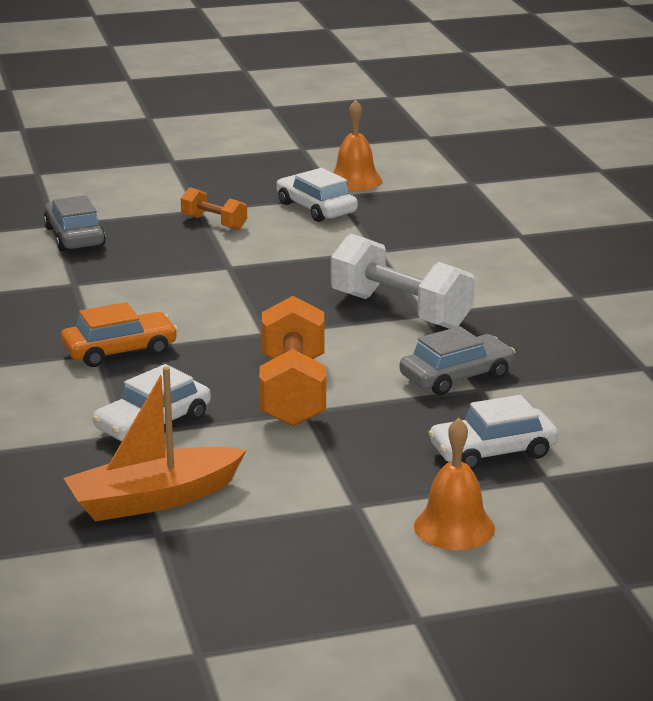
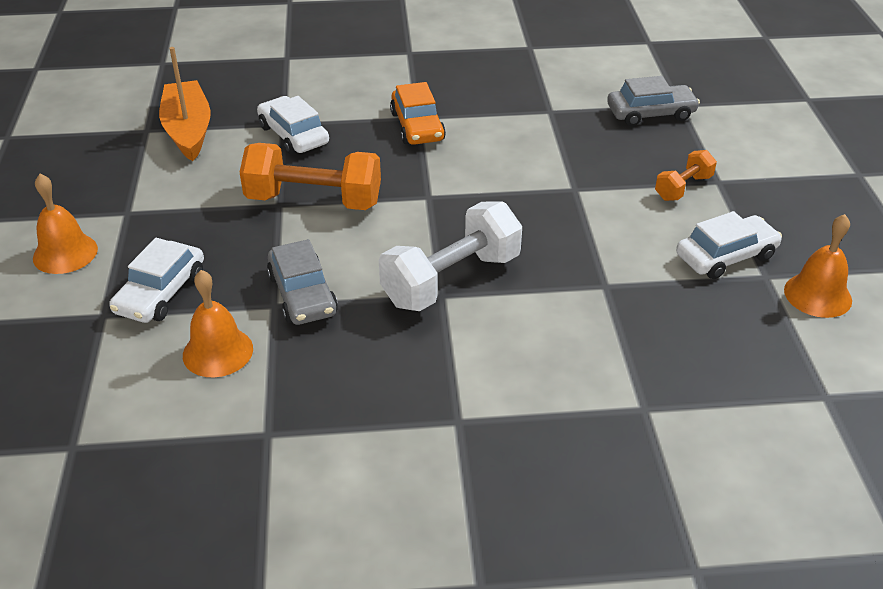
camera: 100 degrees right, 15 degrees up
white car [428,395,558,470] -> white car turned 150 degrees counterclockwise [109,238,204,323]
none -> orange bell [183,270,253,377]

